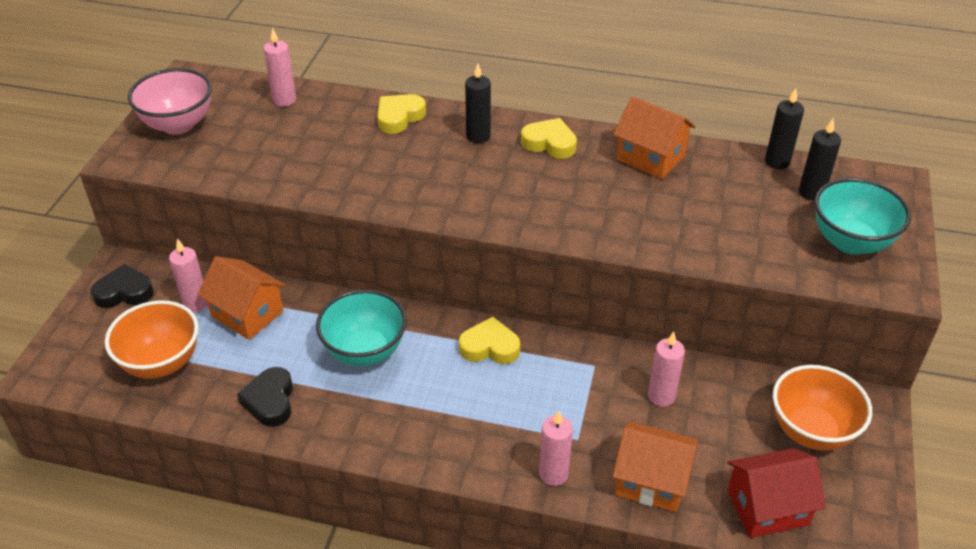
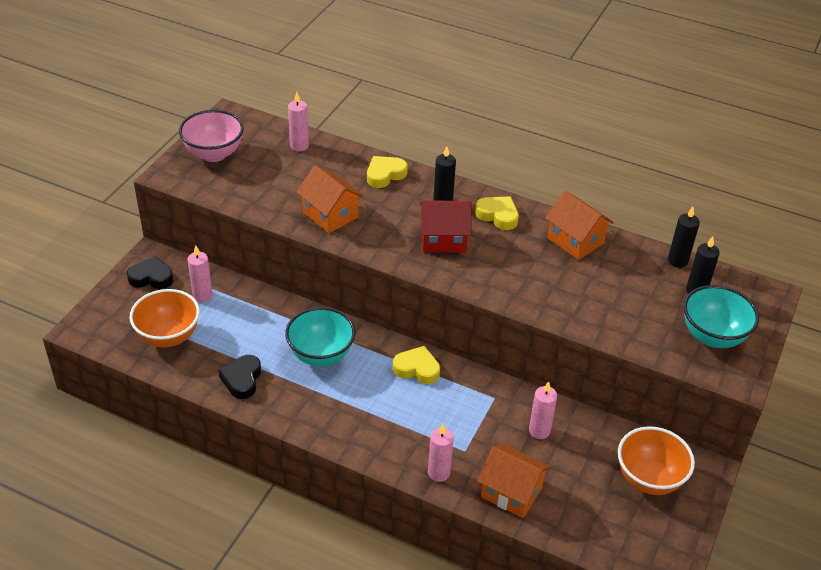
camera: 10 degrees right, 0 degrees up
orange house [197,256,286,340] -> orange house moved to [296,165,364,233]
red house [727,448,826,538] -> red house moved to [420,200,472,252]

